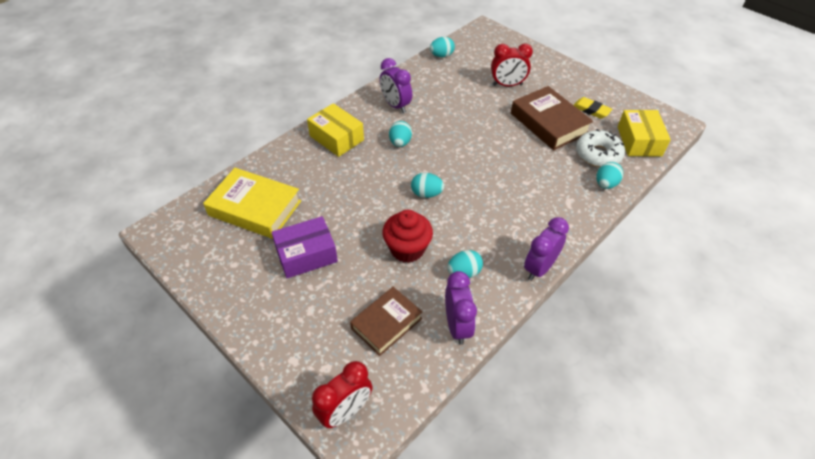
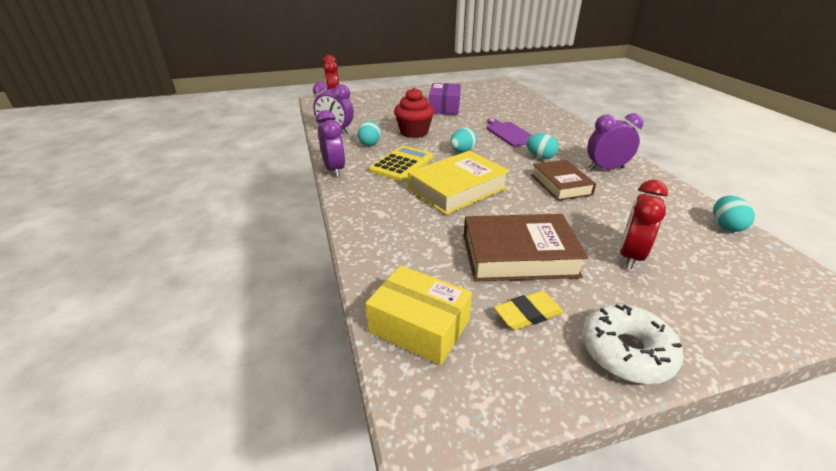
camera: 120 degrees right, 15 degrees down
yellow book [203,168,301,239] -> yellow book moved to [408,151,510,215]
yellow box [307,103,364,157] -> none
brown book [350,287,422,356] -> brown book moved to [531,160,596,201]
white donut [576,129,625,167] -> white donut moved to [582,304,684,384]
turquoise egg [596,162,623,189] -> none
none -> yellow calculator [369,146,433,181]
none -> purple cutting board [487,118,531,147]

